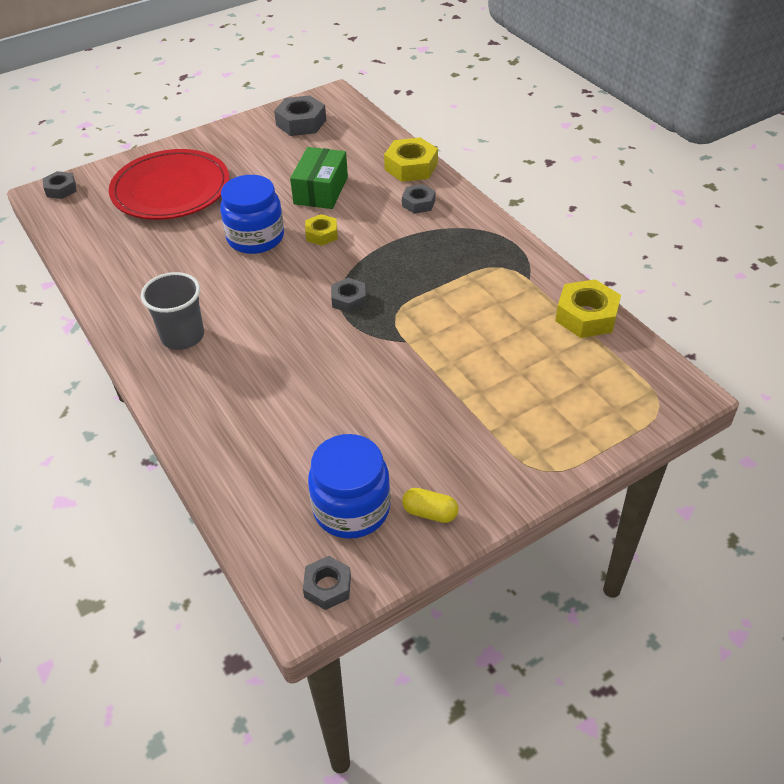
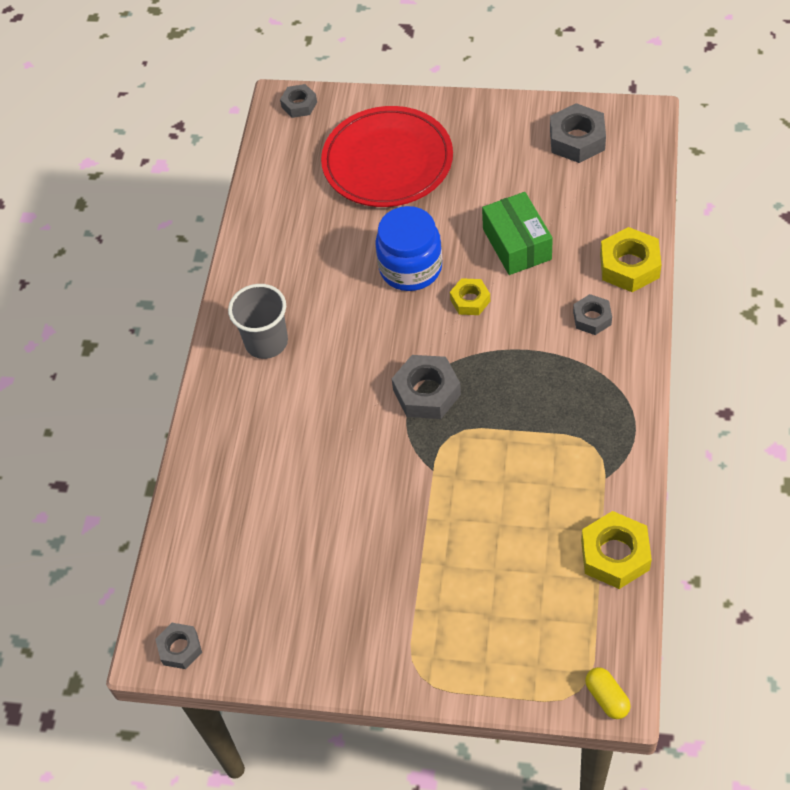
camera: 45 degrees right, 10 degrees up
green box [290,147,348,209] -> green box turned 75 degrees counterclockwise [482,192,553,275]
blue jar [308,434,391,539] -> none
grey nut [331,278,366,313] -> grey nut [392,355,461,419], size x1.63
yellow capsule [402,488,459,523] -> yellow capsule moved to [585,667,631,719]

